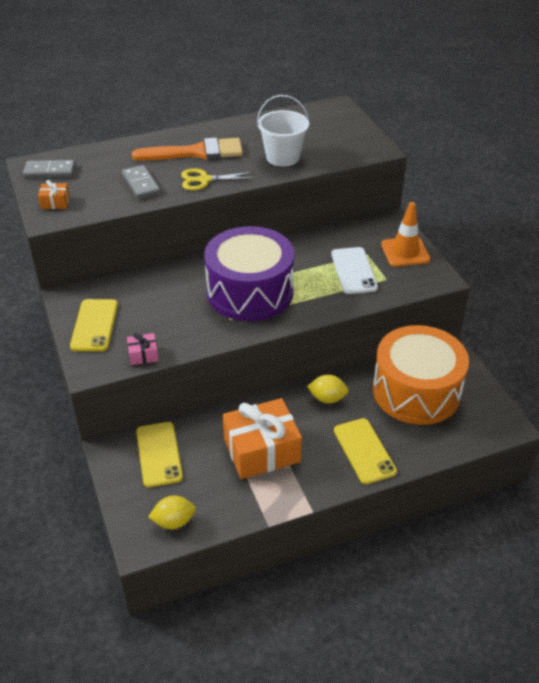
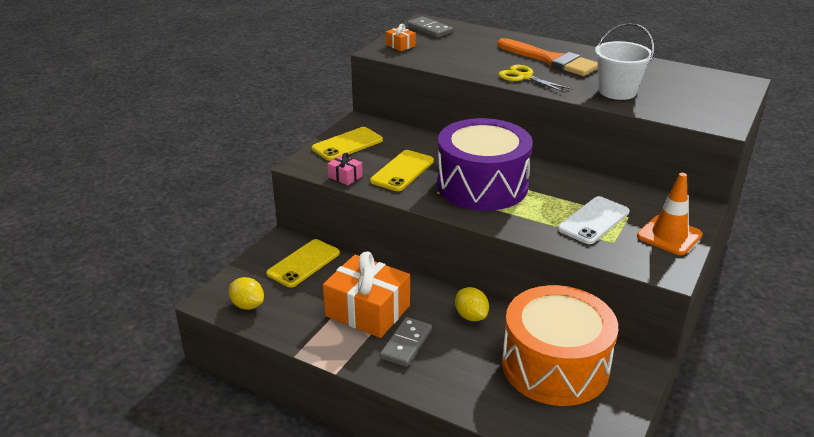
camera: 50 degrees right, 10 degrees down
grey domino [122,165,161,199] -> grey domino moved to [380,317,432,367]
yellow phone [334,418,397,484] -> yellow phone moved to [370,150,434,191]

